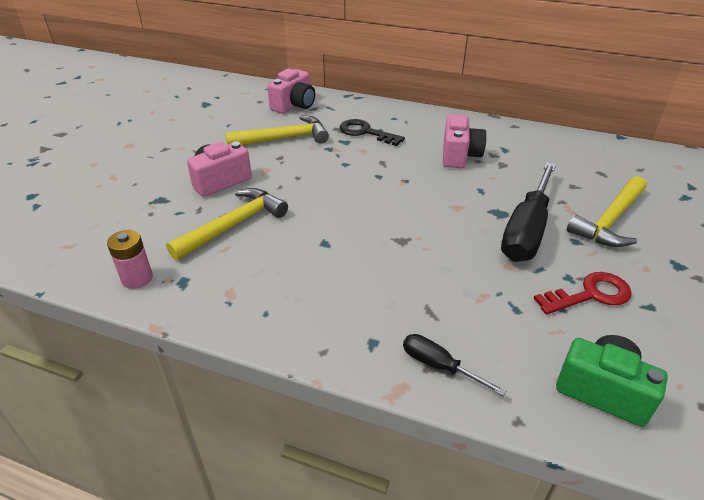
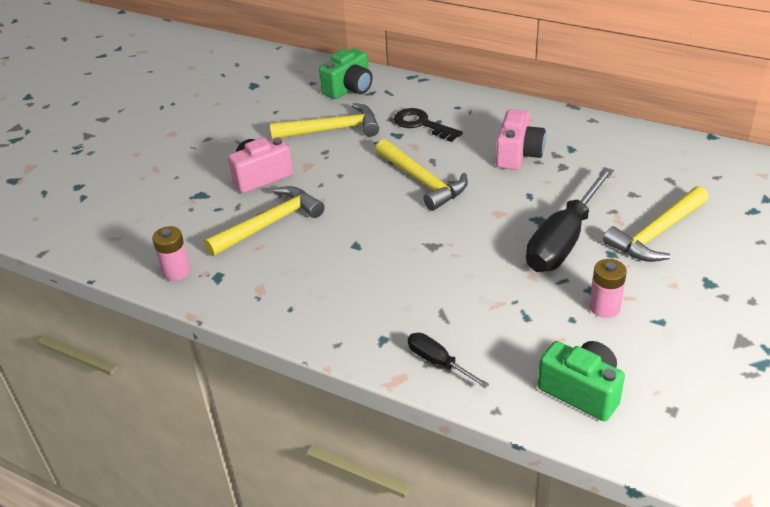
camera: 10 degrees right, 0 degrees up
pink camera [267,68,315,114] -> green camera [319,48,373,99]
red key [533,272,632,315] -> pink battery [589,259,627,318]
none -> yellow hammer [375,139,468,211]

